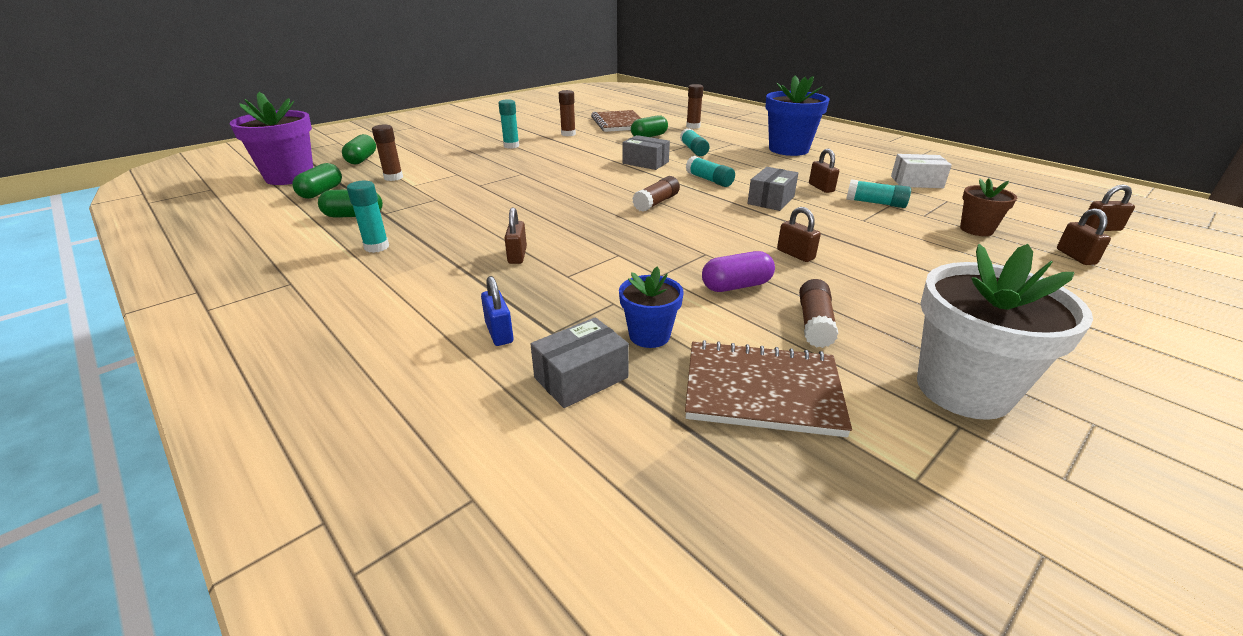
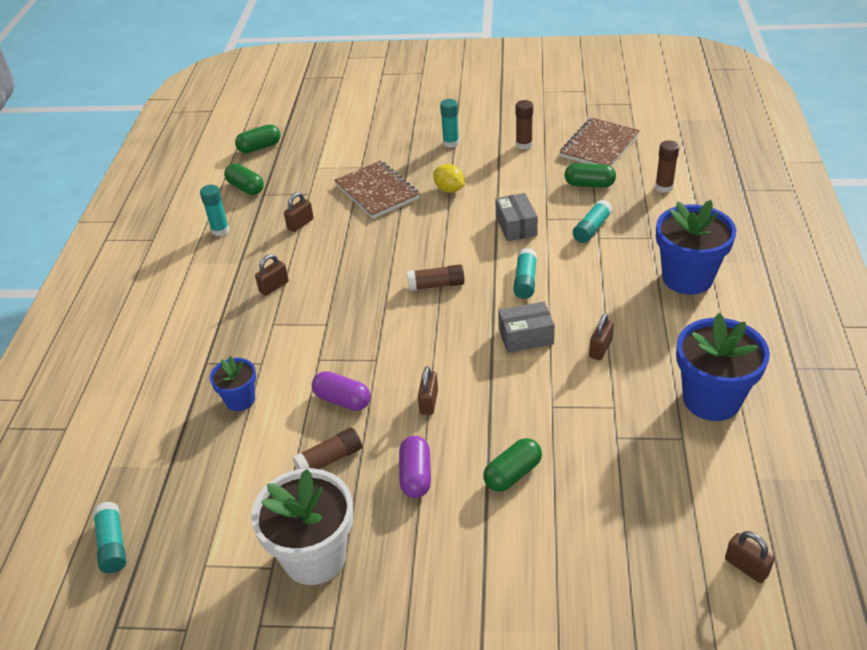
camera: 50 degrees right, 10 degrees up
purple flower pot [229,92,313,185] -> none
green capsule [342,134,376,164] -> green capsule moved to [483,438,542,492]
brown glue stick [372,125,403,181] -> none
blue padlock [481,276,513,346] -> none
grey box [531,317,629,408] -> none
brown notebook [685,340,852,437] -> brown notebook moved to [334,161,420,219]
turquoise glue stick [846,179,911,208] -> turquoise glue stick moved to [93,502,126,573]
white box [891,154,952,188] -> blue flower pot [676,313,770,421]
brown flower pot [960,179,1017,236] -> none
brown padlock [1057,208,1111,265] -> brown padlock moved to [284,192,314,232]
none -> purple capsule [399,436,431,498]
none -> yellow lemon [433,164,465,193]

